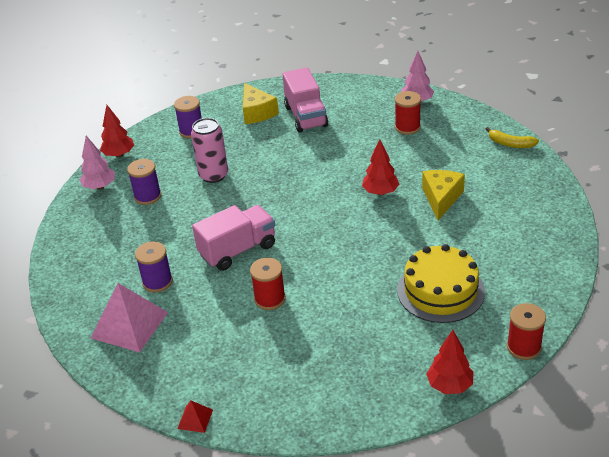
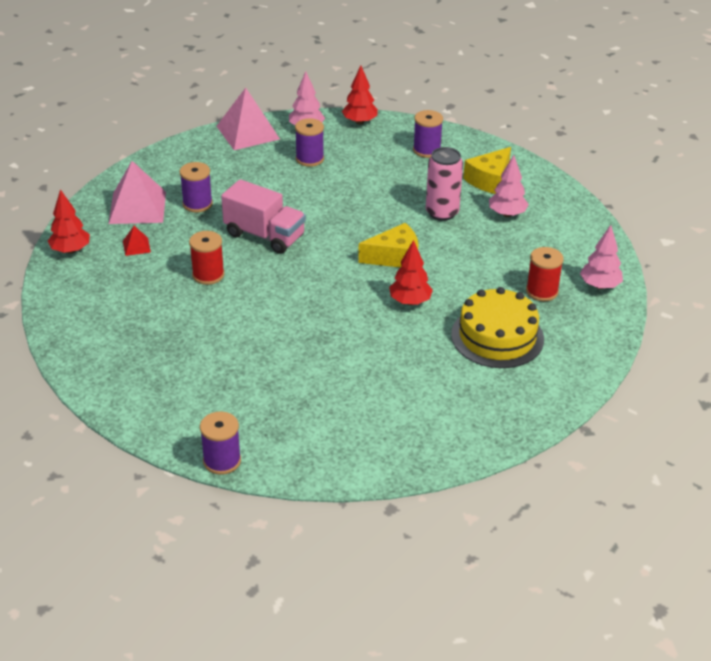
camera: 60 degrees right, 0 degrees up
red pyramid [177,401,213,433] -> red pyramid moved to [123,226,151,256]
pink can [191,118,228,183] -> pink can moved to [426,147,463,221]
pink truck [283,67,328,133] -> pink tree [489,155,529,217]
yellow cake [397,244,485,323] -> yellow cake moved to [451,287,544,368]
yellow cheese [422,170,465,220] -> yellow cheese moved to [358,223,418,268]
red tree [426,330,473,394] -> red tree moved to [48,189,90,254]
yellow banana [486,127,539,148] -> none
red spool [507,303,546,360] -> purple spool [200,411,241,475]
none -> pink pyramid [217,88,280,150]

